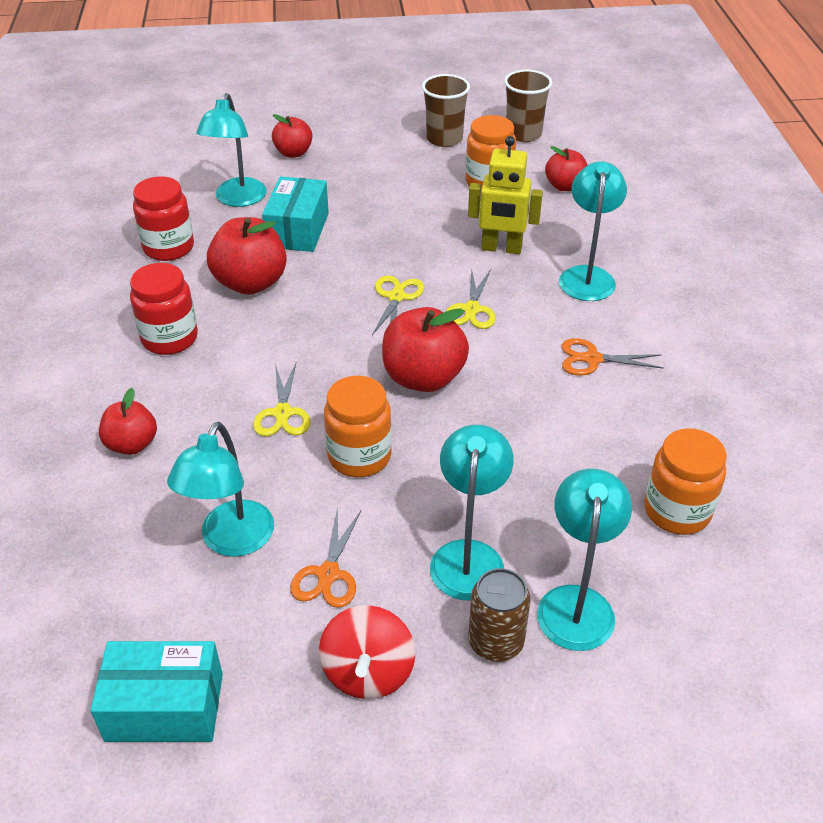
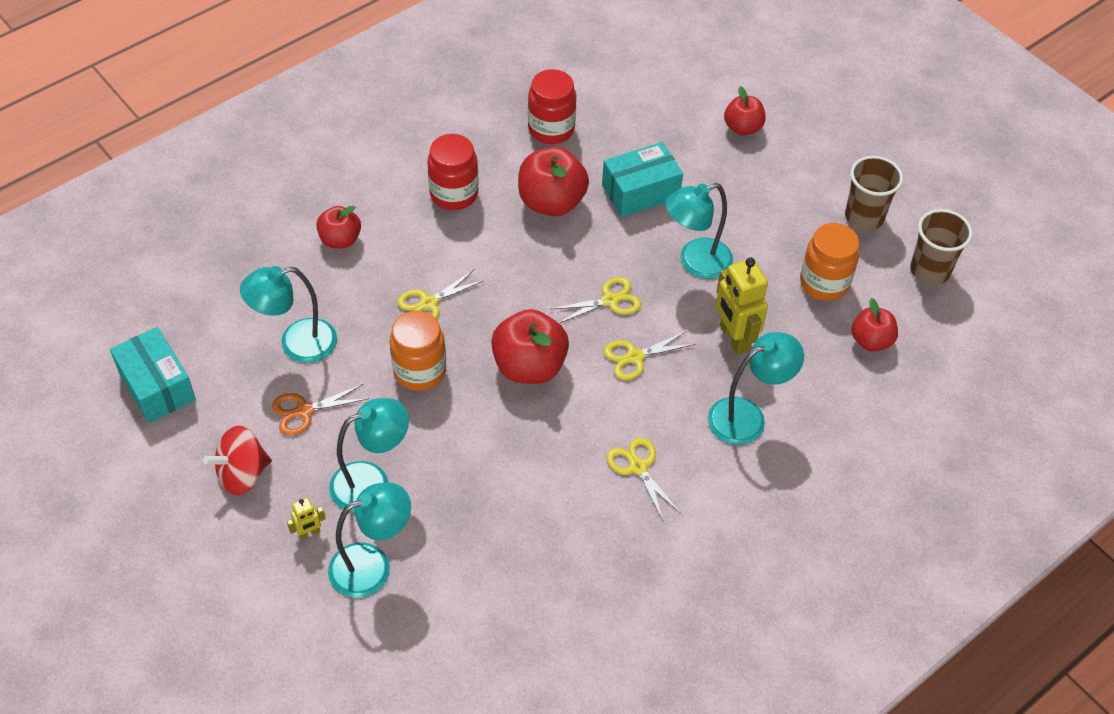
camera: 55 degrees right, 10 degrees up
turquoise lamp [196,93,267,207] -> turquoise lamp moved to [665,183,733,279]
brown can [468,568,531,662] -> yellow robot [287,497,326,540]
orange scissors [561,338,664,376] -> yellow scissors [606,437,681,520]
orange jar [644,428,727,535] -> none

